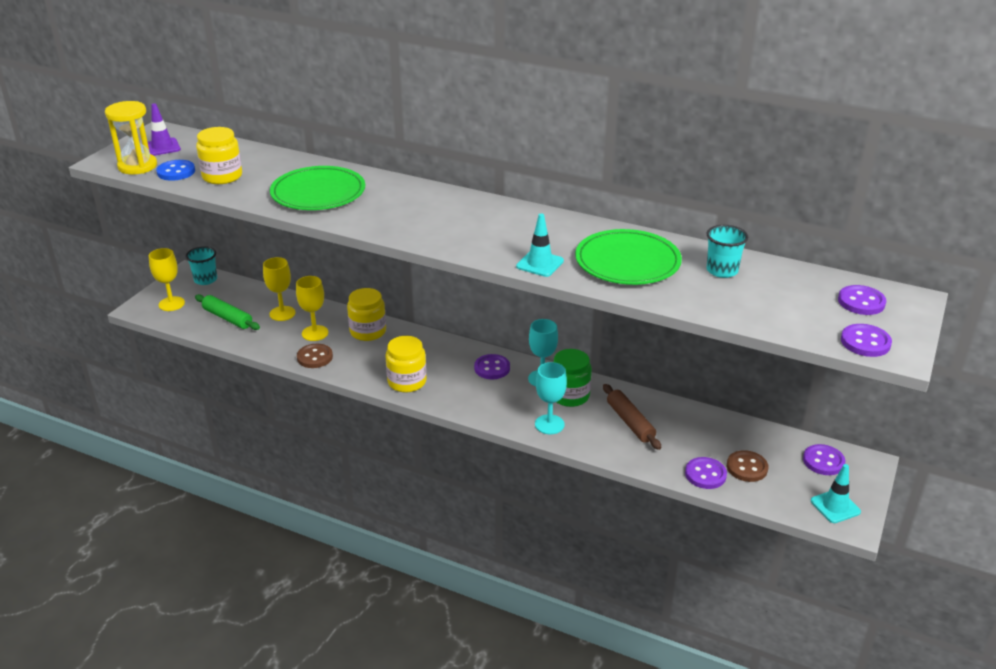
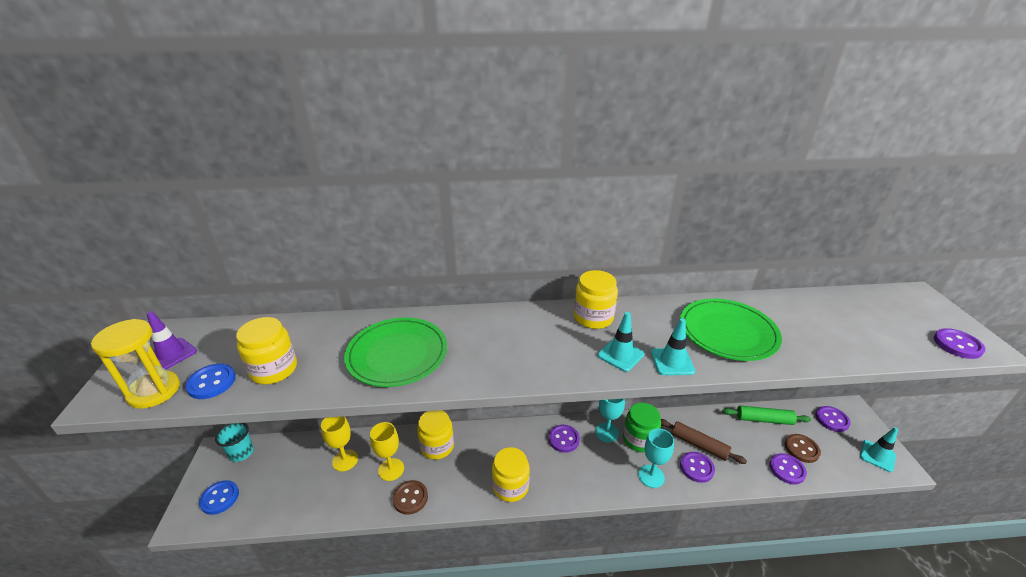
camera: 30 degrees left, 0 degrees up
yellow goblet [149,248,185,311] -> blue button [199,480,239,515]
green rolling pin [195,294,260,330] -> green rolling pin moved to [722,406,811,425]
turquoise cup [707,225,749,278] -> none
purple button [838,285,886,315] -> purple button moved to [680,452,715,483]
none -> yellow jar [574,270,618,329]
none -> turquoise traffic cone [598,312,644,372]

